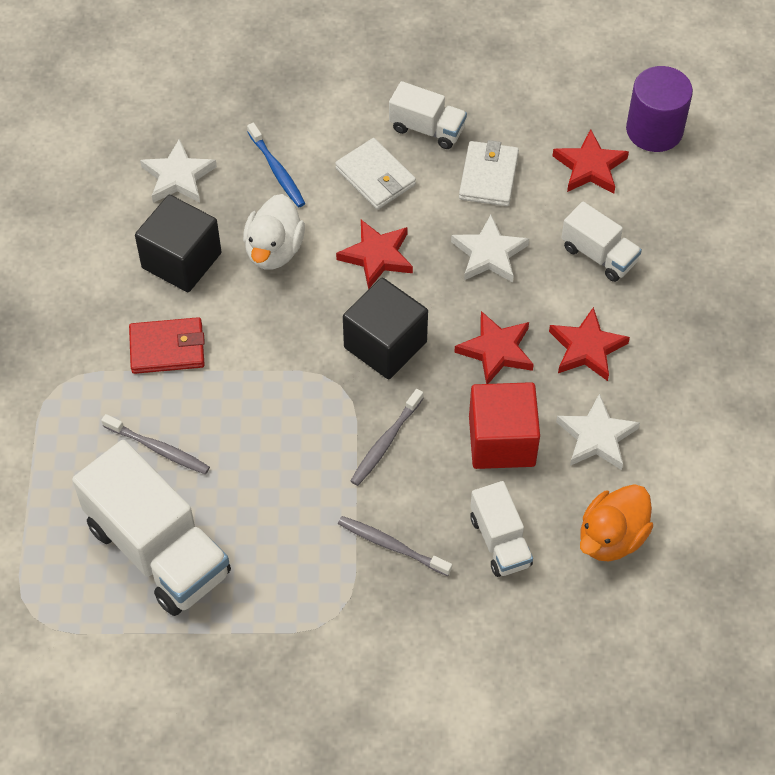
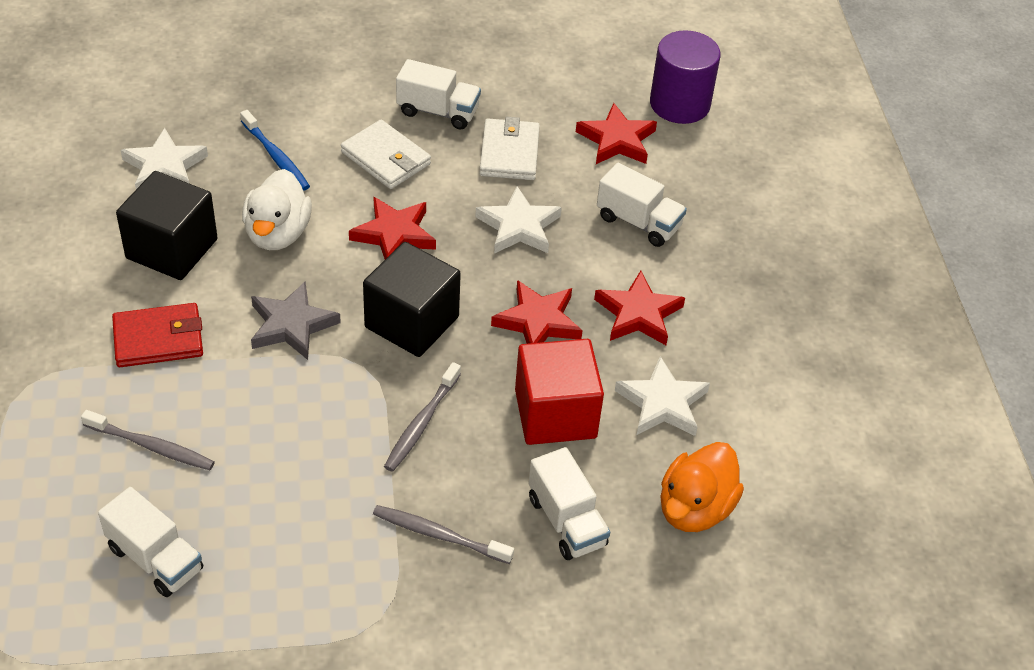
camera: 10 degrees left, 10 degrees down
white truck [72,440,231,616] -> white truck [98,487,203,597], size x0.53
none -> grey star [251,282,341,360]

